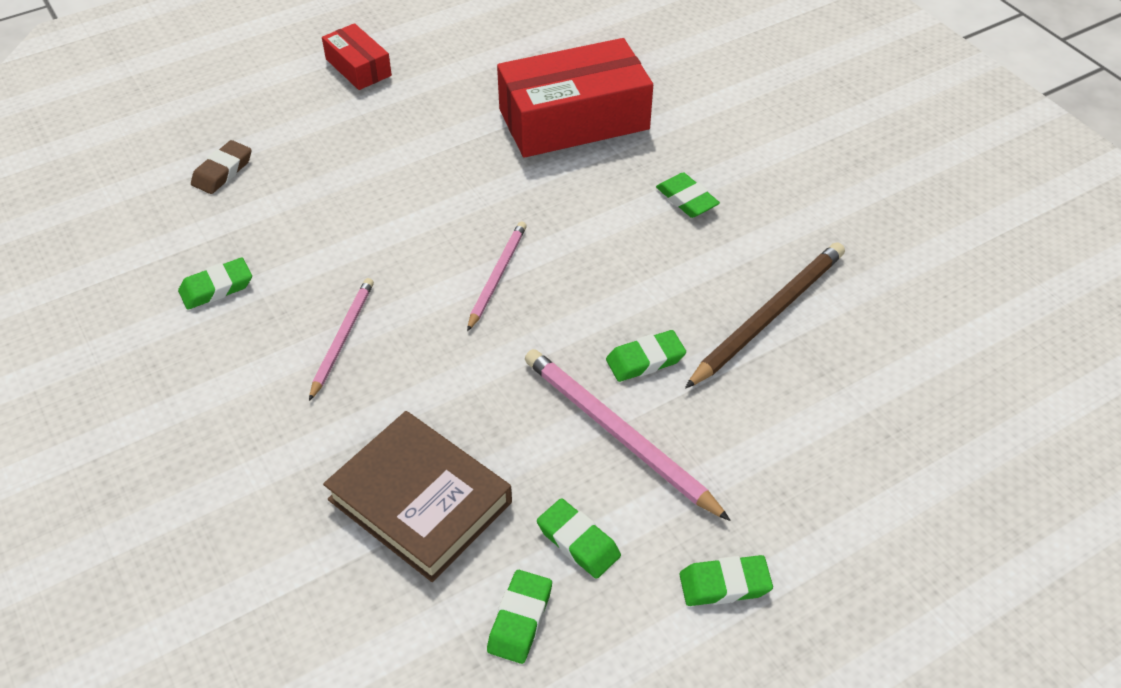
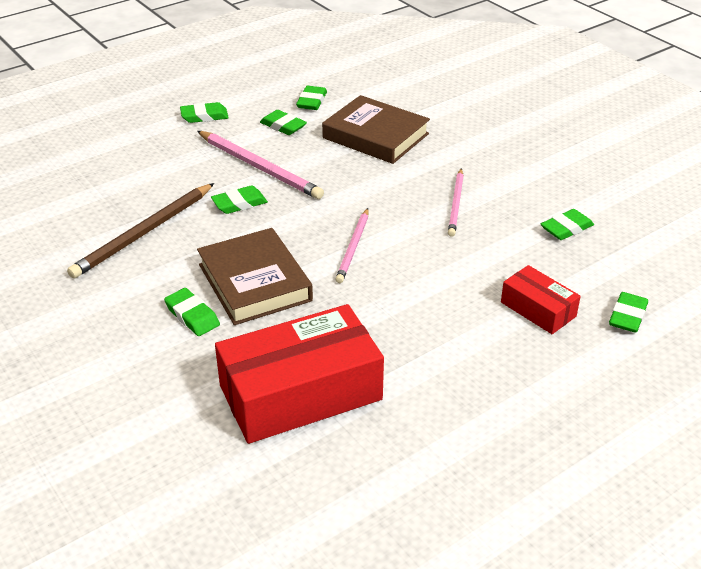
camera: 175 degrees right, 10 degrees down
brown eraser [191,140,252,194] -> green eraser [609,292,648,333]
red box [322,23,392,90] -> red box moved to [501,265,581,334]
none -> brown book [197,228,313,325]

